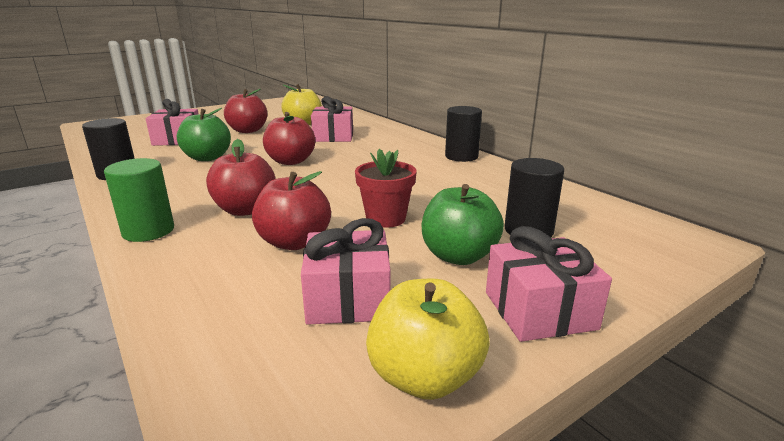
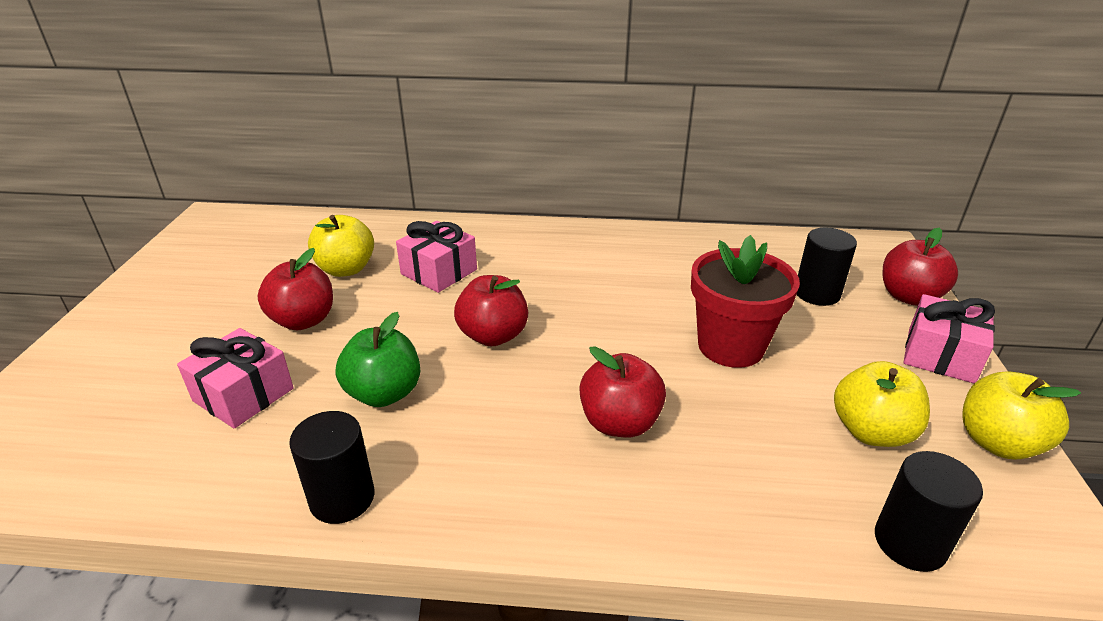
camera: 50 degrees left, 10 degrees up
green cylinder [104,158,174,242] -> none
red apple [252,171,331,250] -> red apple moved to [883,228,958,306]
pink gift [301,218,391,325] -> yellow apple [834,361,930,447]
red flower pot [355,149,417,228] -> red flower pot [691,235,800,368], size x1.53
green apple [422,184,504,265] -> none
black cylinder [445,106,482,162] -> black cylinder moved to [875,451,983,572]

